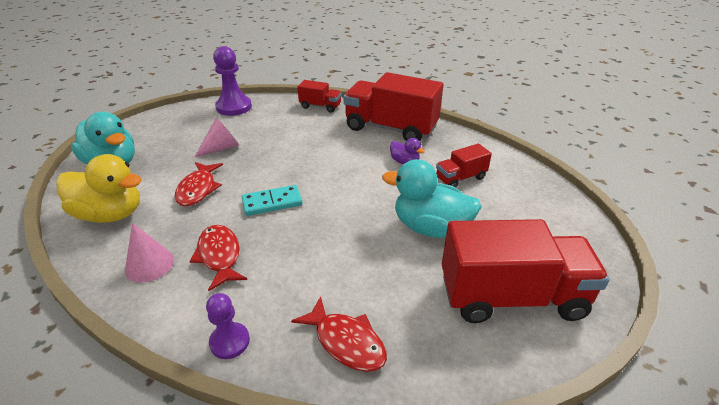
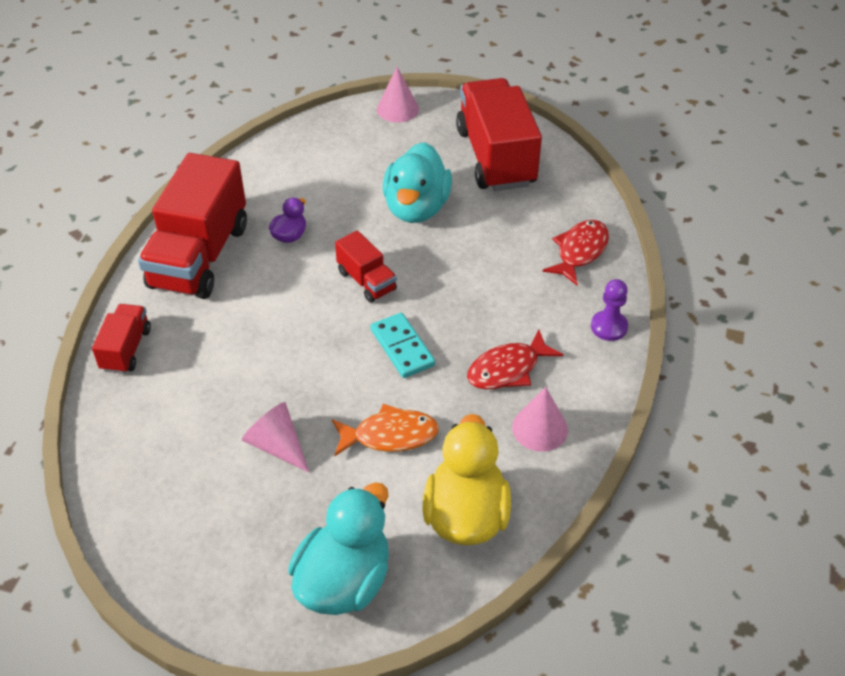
camera: 100 degrees left, 10 degrees up
red fish [175,162,223,206] -> orange fish [332,404,439,456]
purple pawn [213,46,252,116] -> none
red truck [436,143,492,188] -> red truck moved to [335,230,397,303]
none -> pink cone [377,67,419,122]

